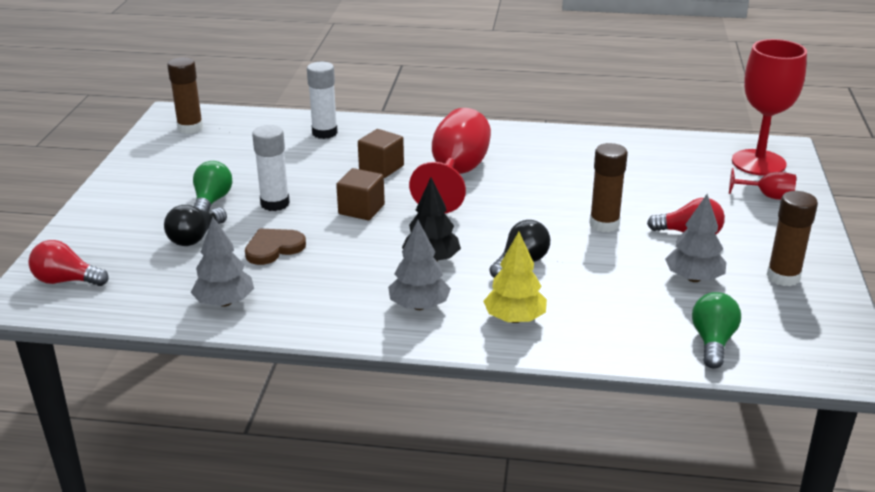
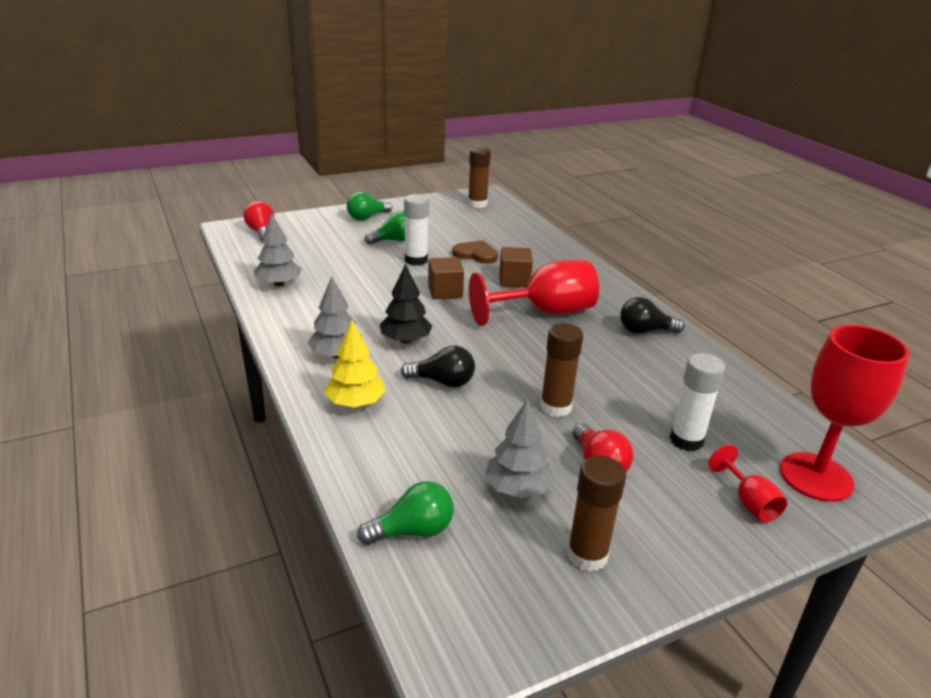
camera: 55 degrees right, 0 degrees up
black light bulb [164,205,227,246] -> black light bulb moved to [620,297,685,334]
brown heart [245,229,306,265] -> brown heart moved to [452,240,498,264]
white glue stick [307,62,338,139] -> white glue stick moved to [670,353,725,451]
none -> green light bulb [347,192,392,220]

